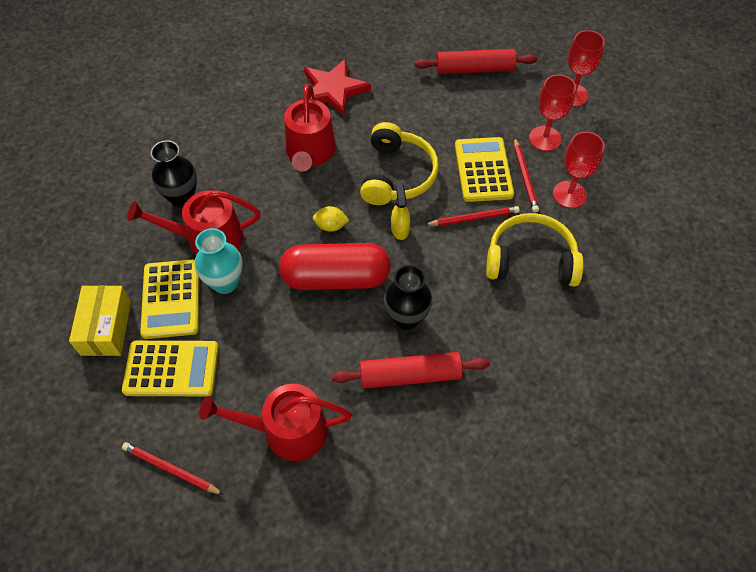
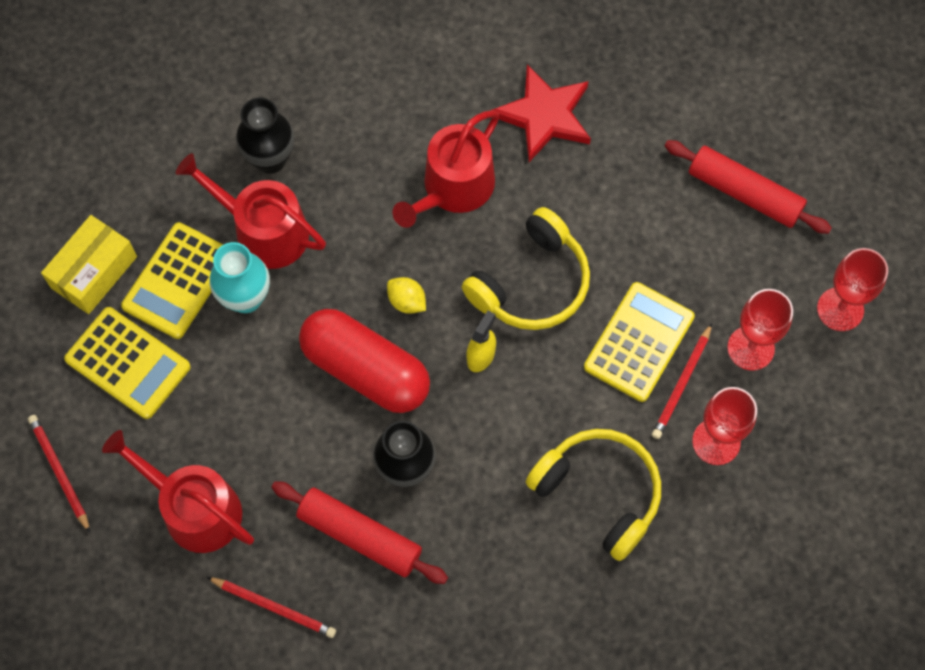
camera: 35 degrees right, 10 degrees up
red pencil [425,206,520,226] -> red pencil moved to [207,577,336,638]

